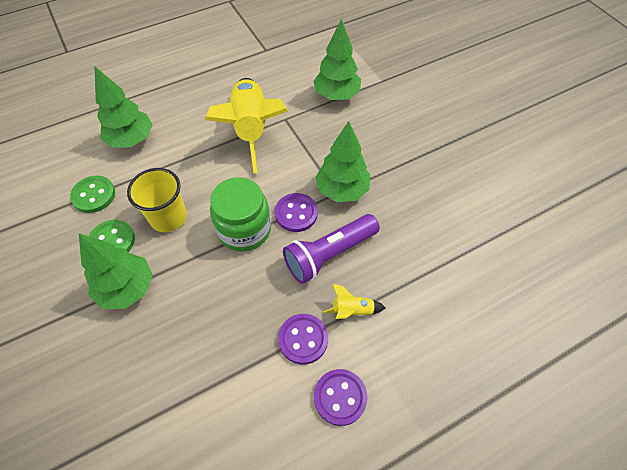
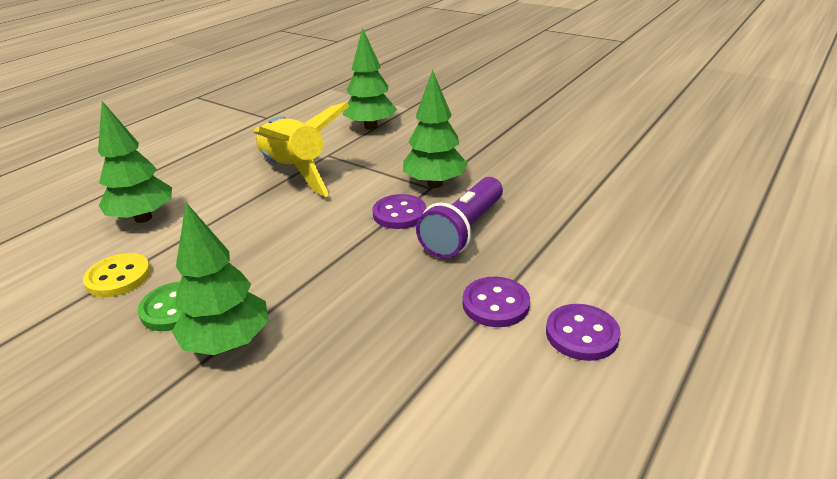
camera: 25 degrees left, 25 degrees down
green button [70,176,115,213] -> yellow button [83,253,151,297]
yellow cup [127,168,187,232] -> none
green jar [210,177,271,252] -> none
yellow rocket [323,284,386,319] -> none

